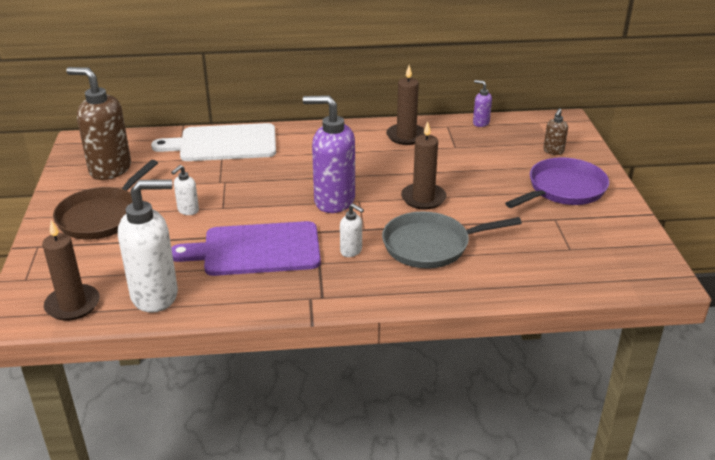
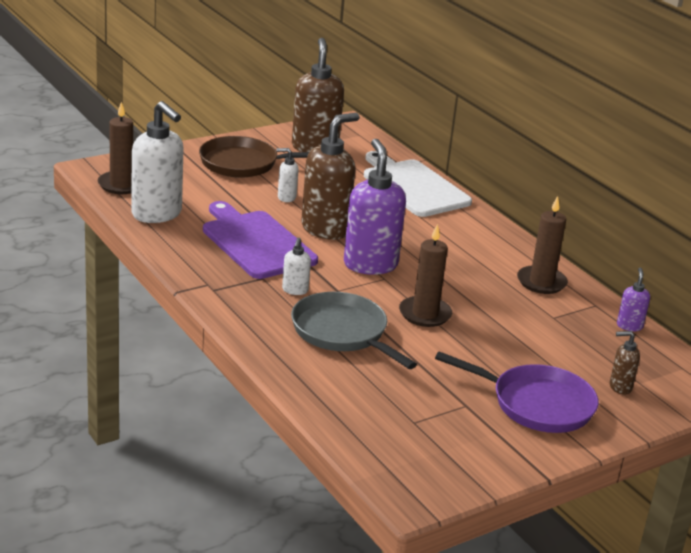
camera: 60 degrees right, 5 degrees down
none -> brown soap dispenser [301,113,359,240]

